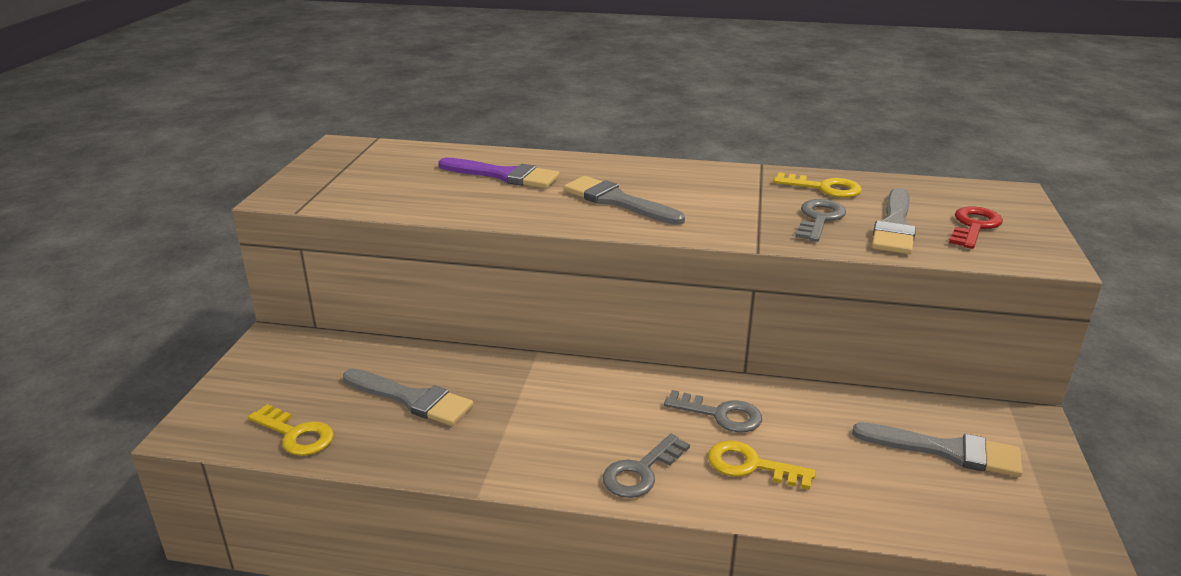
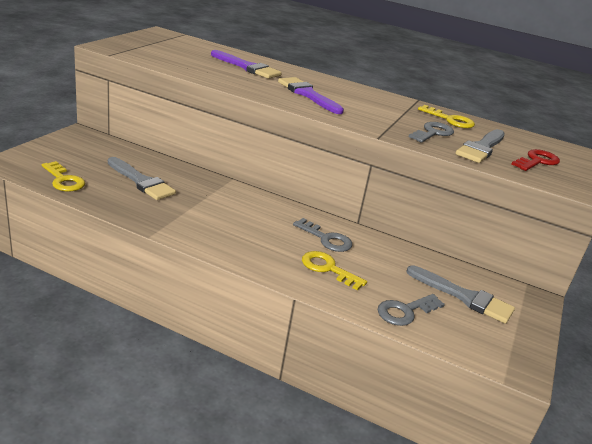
camera: 10 degrees right, 0 degrees up
grey brush [564,176,685,225] -> purple brush [278,77,344,114]
grey key [603,434,690,498] -> grey key moved to [378,294,445,326]

